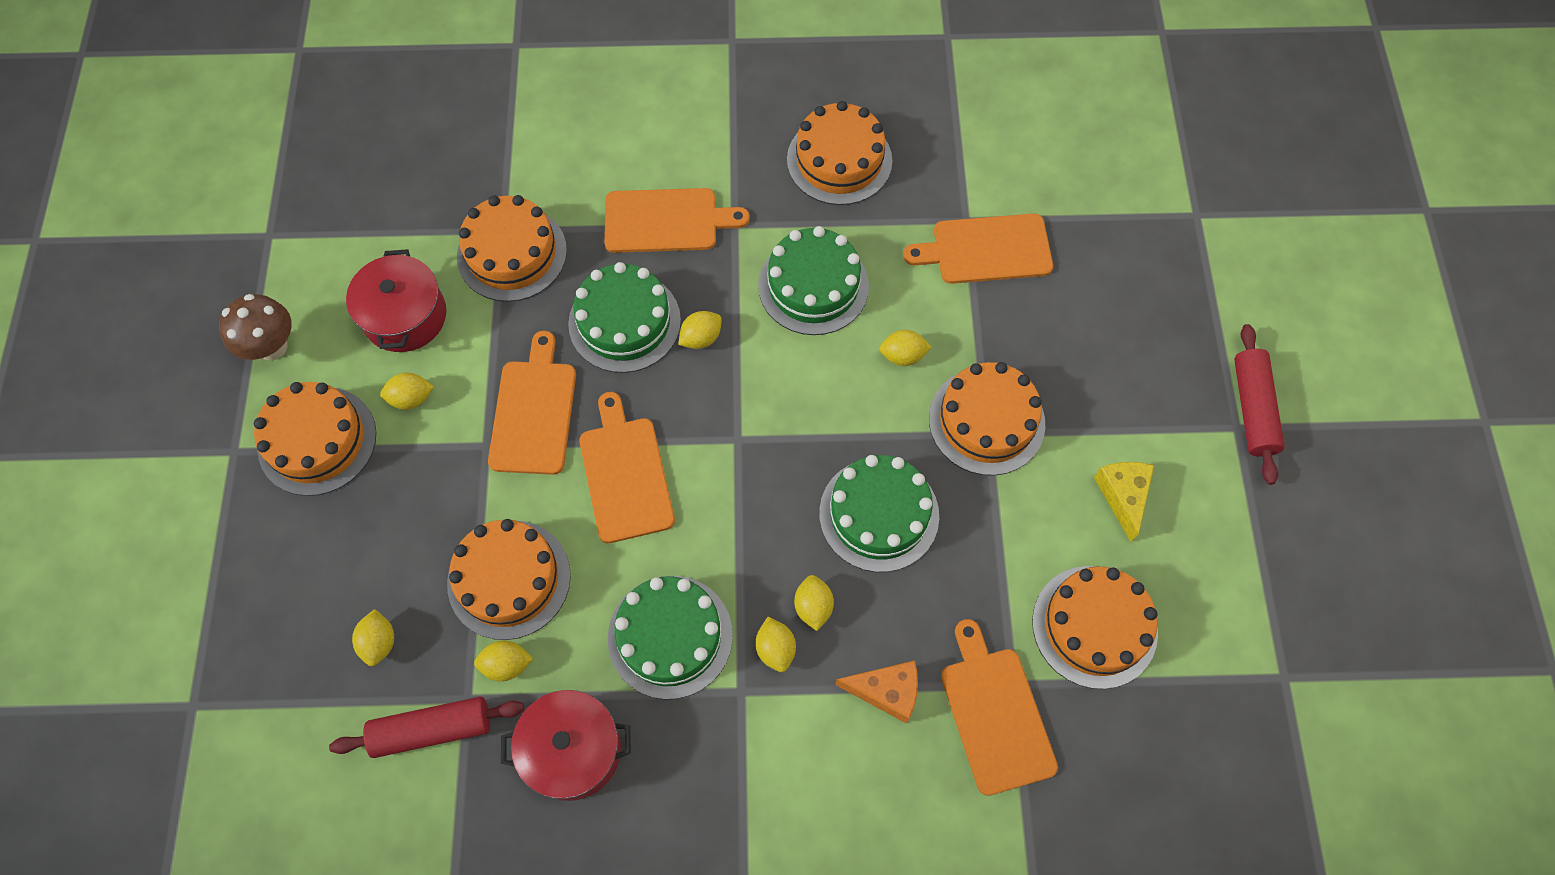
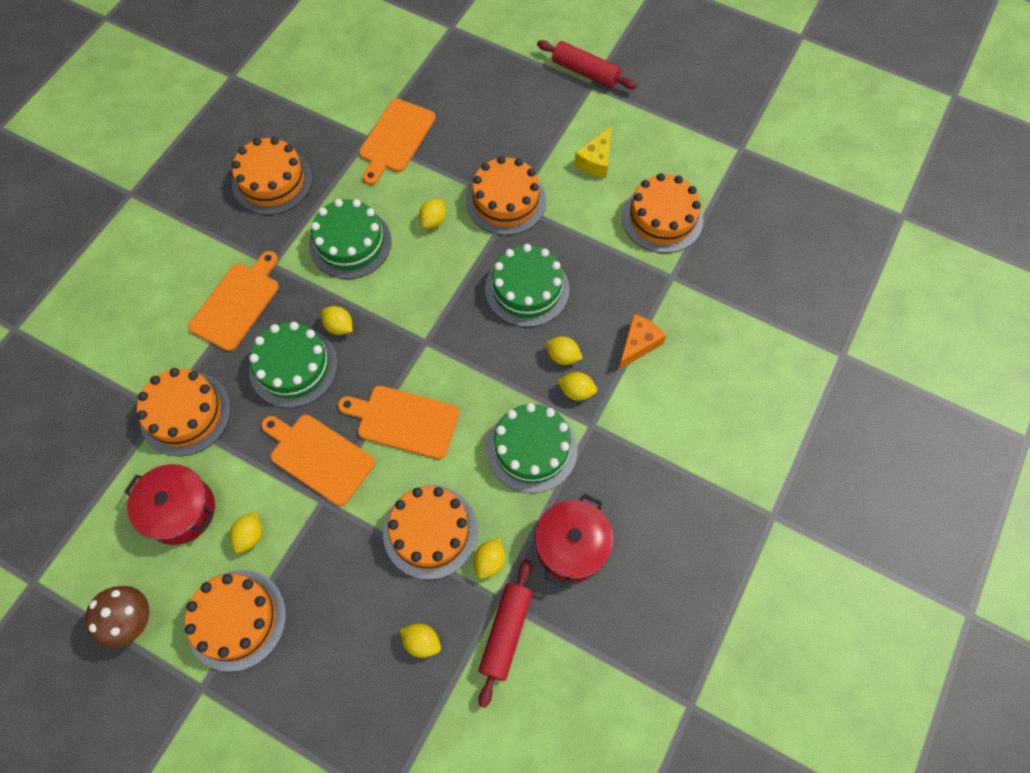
camera: 60 degrees left, 0 degrees up
yellow lemon [678,311,722,349] -> yellow lemon turned 45 degrees counterclockwise [321,306,352,335]
orange cutting board [941,619,1058,796] -> none
yellow cheese [1094,462,1155,542] -> yellow cheese turned 90 degrees counterclockwise [574,126,612,178]

